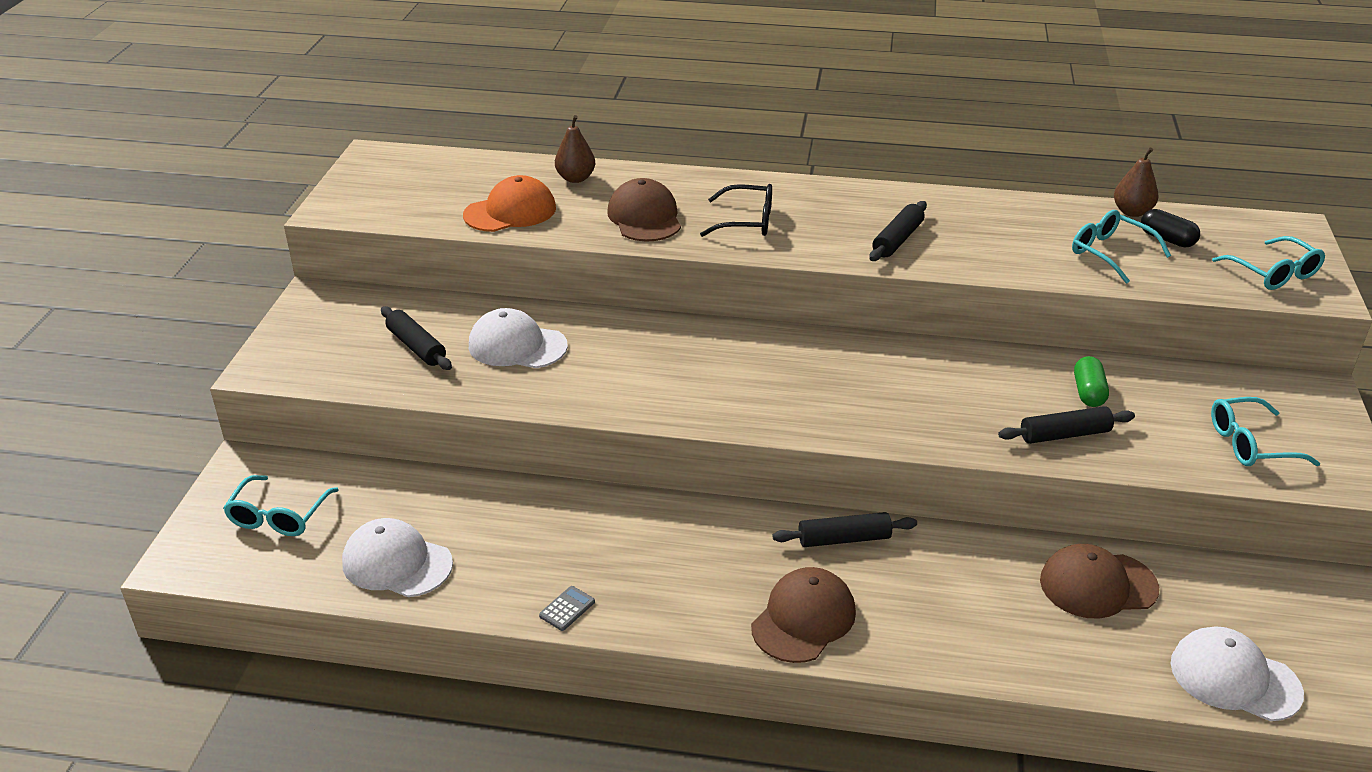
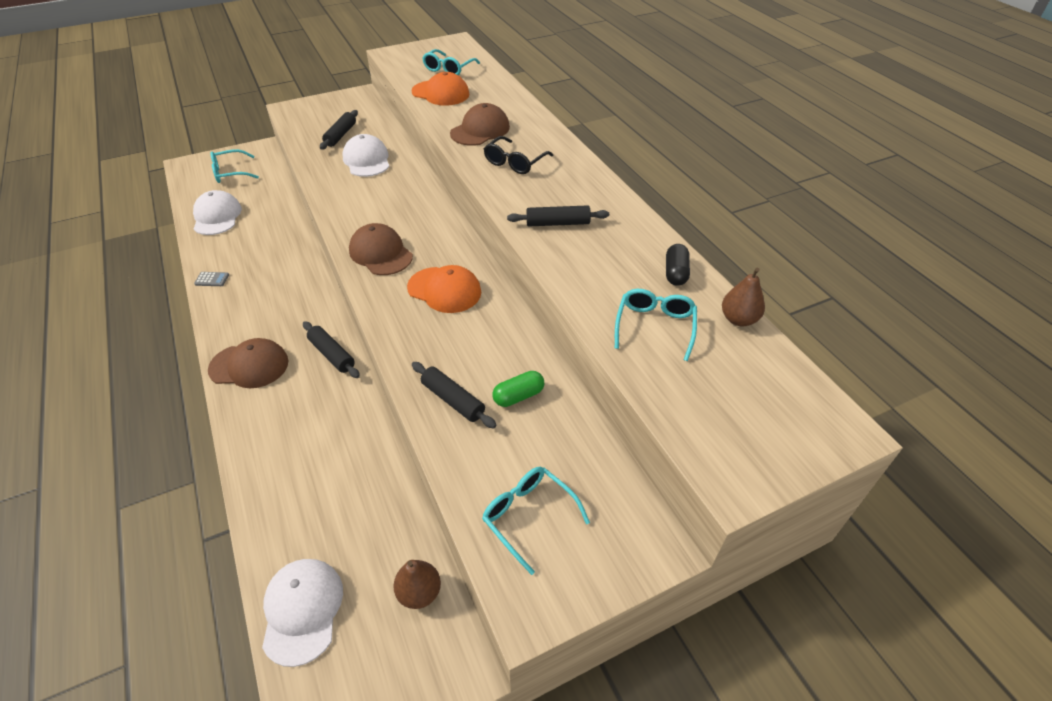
camera: 55 degrees right, 10 degrees up
brown pear [555,115,595,183] -> brown pear moved to [393,560,441,609]
black glasses [700,184,772,237] -> black glasses turned 60 degrees clockwise [484,136,553,174]
brown cap [1040,544,1159,619] -> brown cap moved to [349,223,413,275]
black capsule [1141,209,1200,247] -> black capsule moved to [666,244,690,286]
turquoise glasses [1212,236,1325,290] -> turquoise glasses moved to [422,49,480,75]
none -> orange cap [407,265,481,313]

